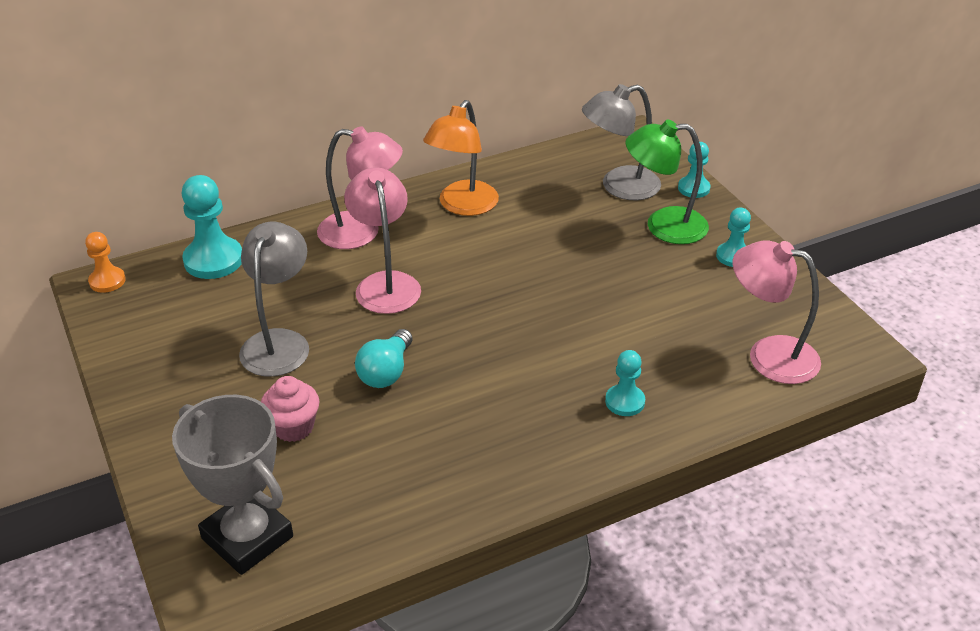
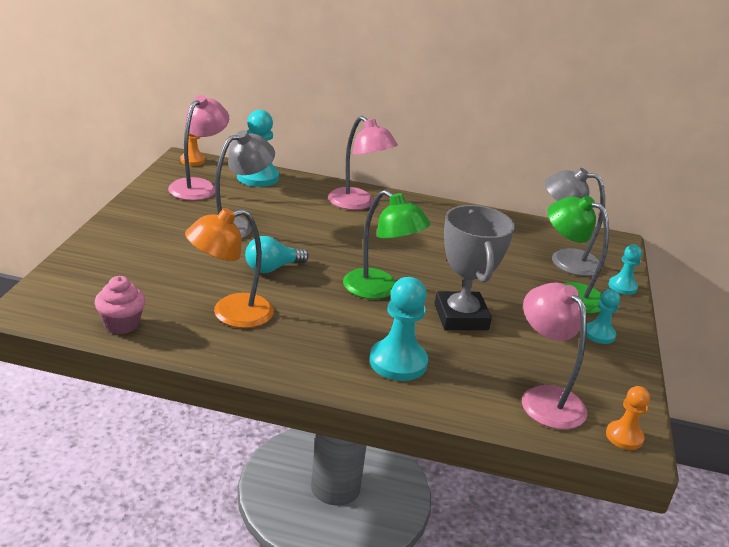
camera: 35 degrees right, 10 degrees down
grey trophy [172,395,293,575] -> grey trophy moved to [434,205,515,330]
pink cupcake [261,376,319,442] -> pink cupcake moved to [95,276,146,334]
pink lamp [344,167,421,314] -> pink lamp moved to [168,95,229,200]
orange lamp [423,100,499,216] -> orange lamp moved to [185,208,274,328]
turquoise pawn [605,350,645,416] -> turquoise pawn [369,277,428,381], size x1.71
none -> green lamp [343,190,431,299]
none -> orange pawn [606,386,650,450]

